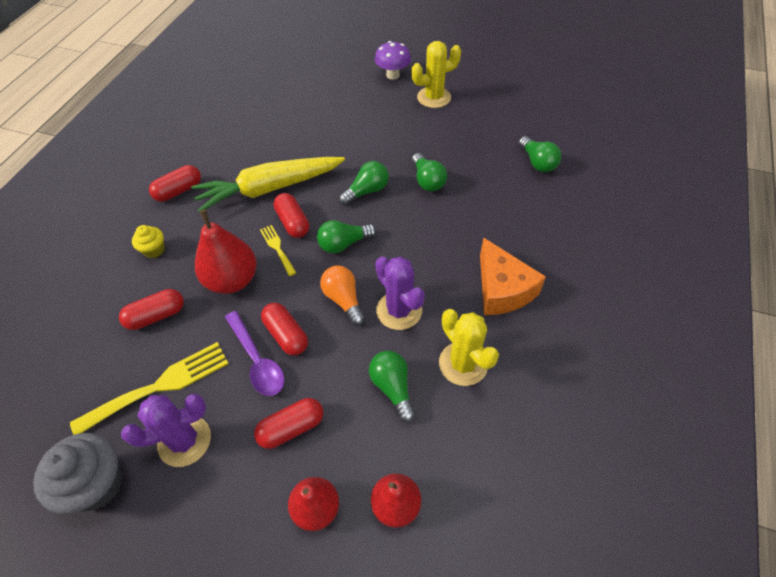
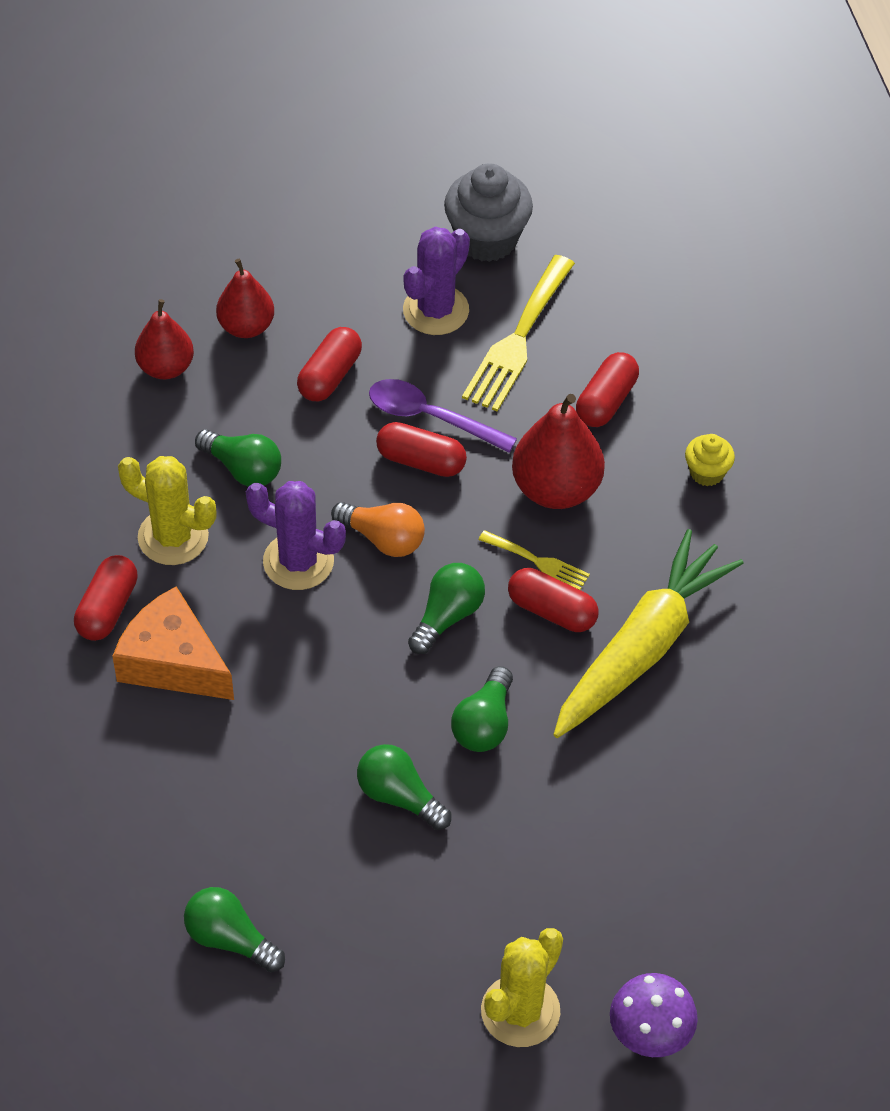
camera: 145 degrees right, 0 degrees up
red capsule [149,165,201,202] -> red capsule moved to [74,555,138,641]

